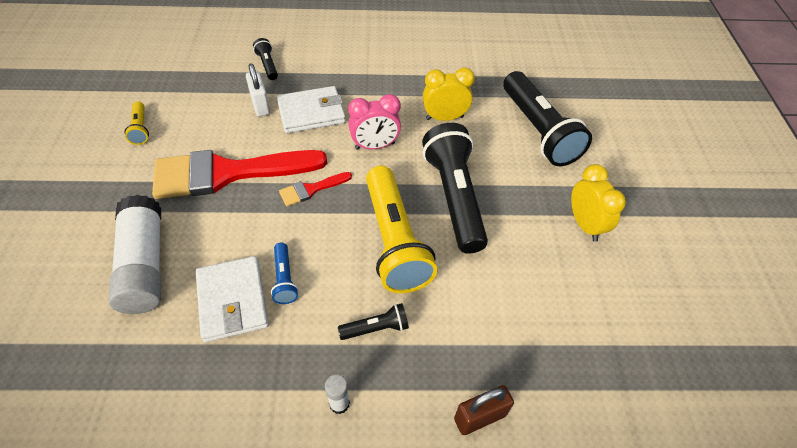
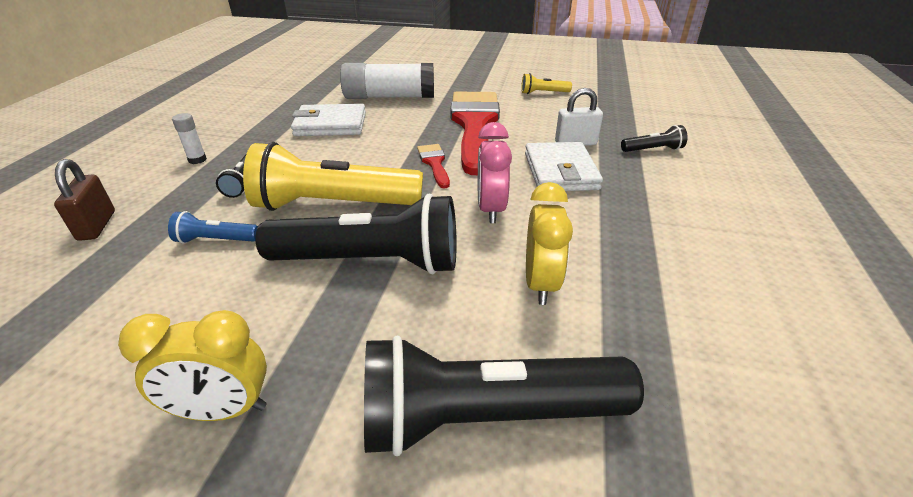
camera: 105 degrees right, 15 degrees down
blue flashlight [271,243,298,304] -> blue flashlight moved to [168,211,258,244]

